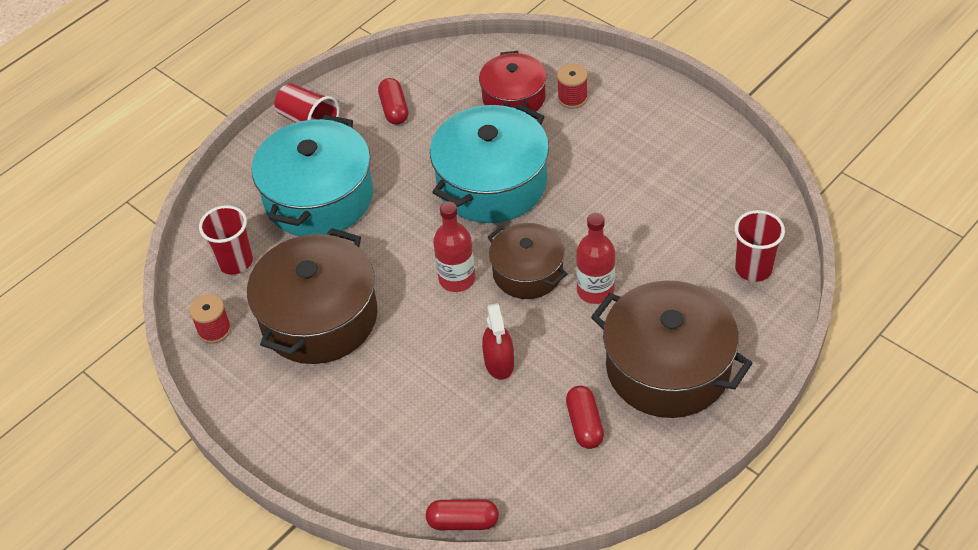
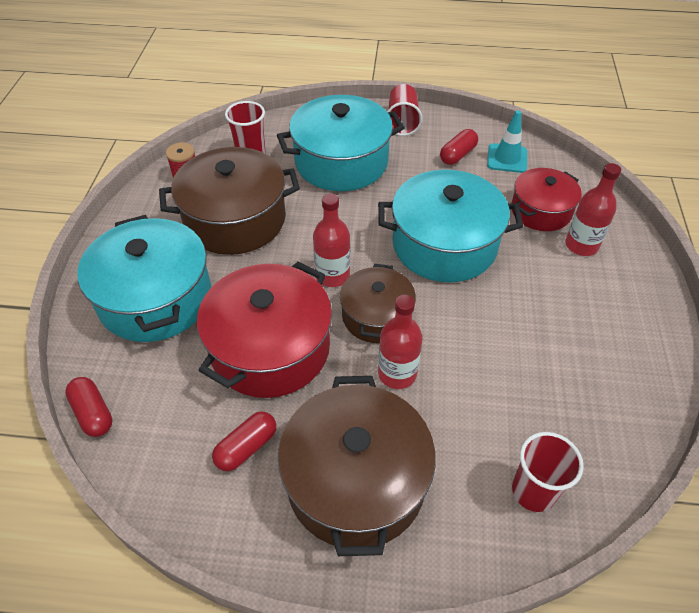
camera: 50 degrees right, 0 degrees up
red spray bottle [482,303,514,380] -> red pot [197,262,332,398]
red spool [557,64,588,109] -> red bottle [565,163,621,256]
none -> turquoise pot [77,215,211,342]
none -> turquoise traffic cone [487,110,527,173]

